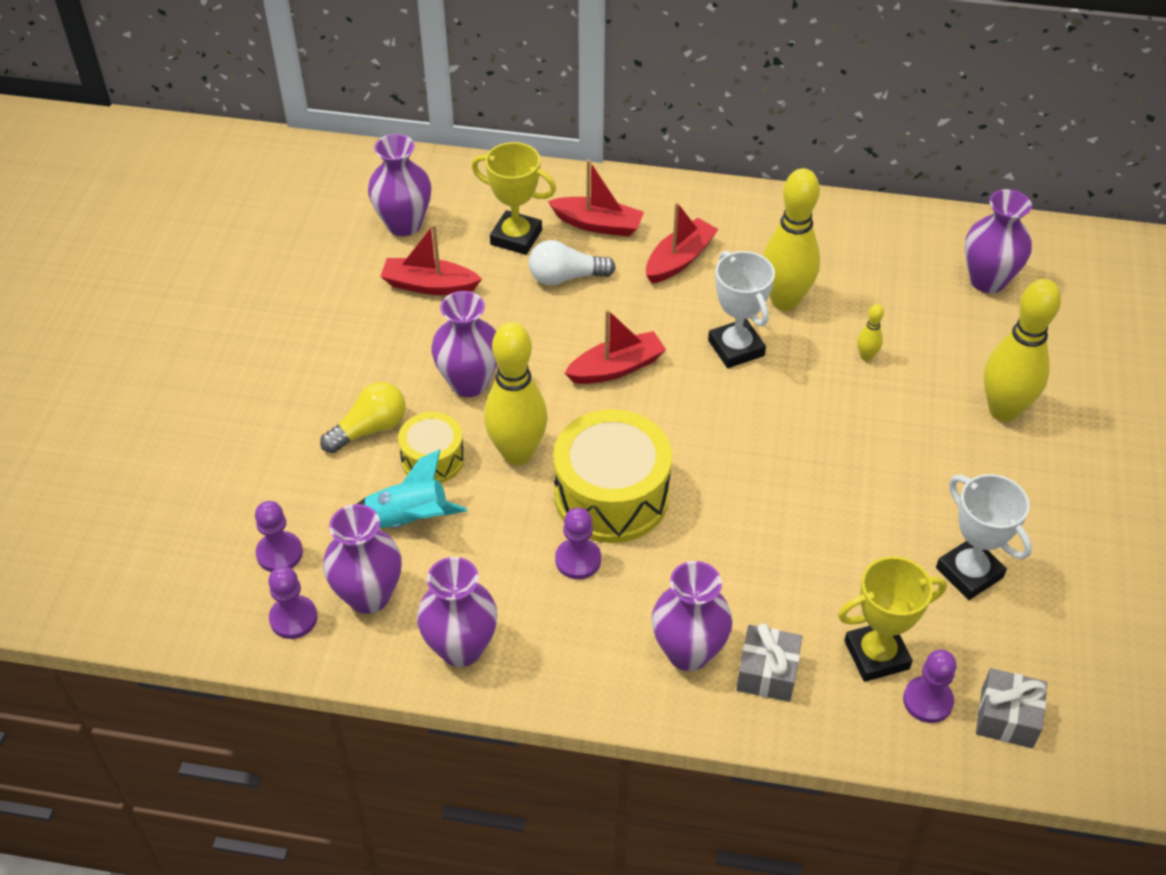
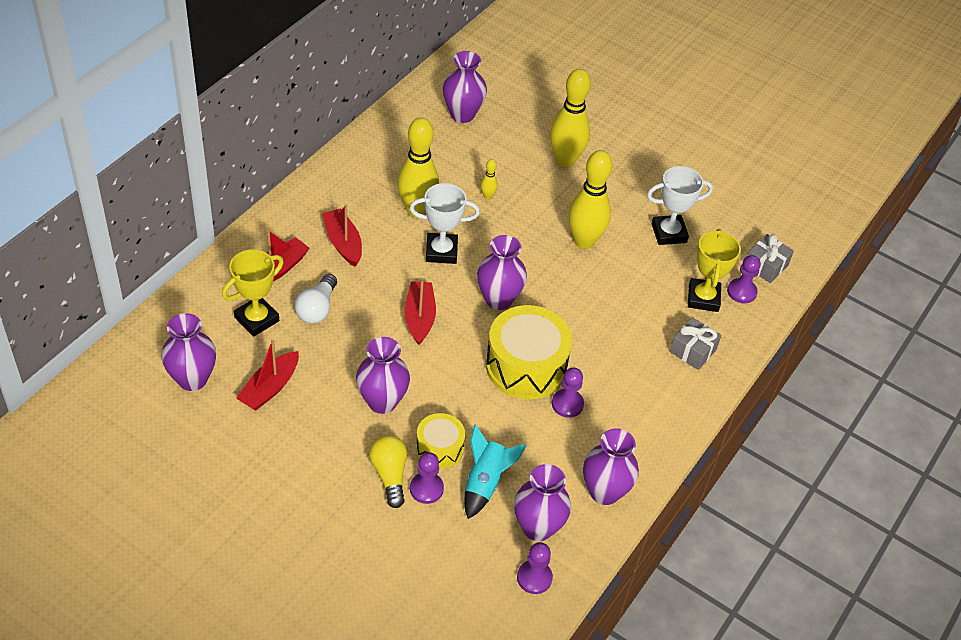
camera: 70 degrees left, 0 degrees up
purple pawn [255,501,303,572] -> purple pawn moved to [410,452,444,504]
yellow bowling pin [484,322,548,465] -> yellow bowling pin moved to [568,150,612,249]
purple vase [652,561,733,671] -> purple vase moved to [477,235,527,310]

